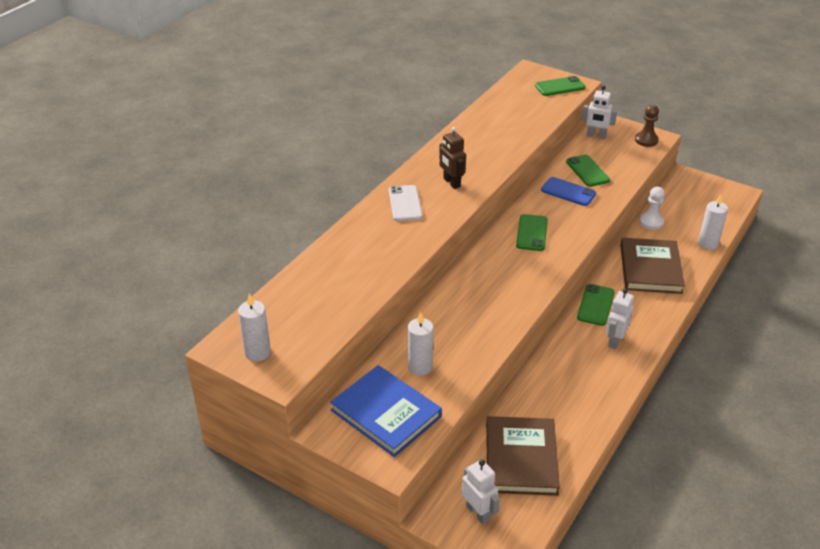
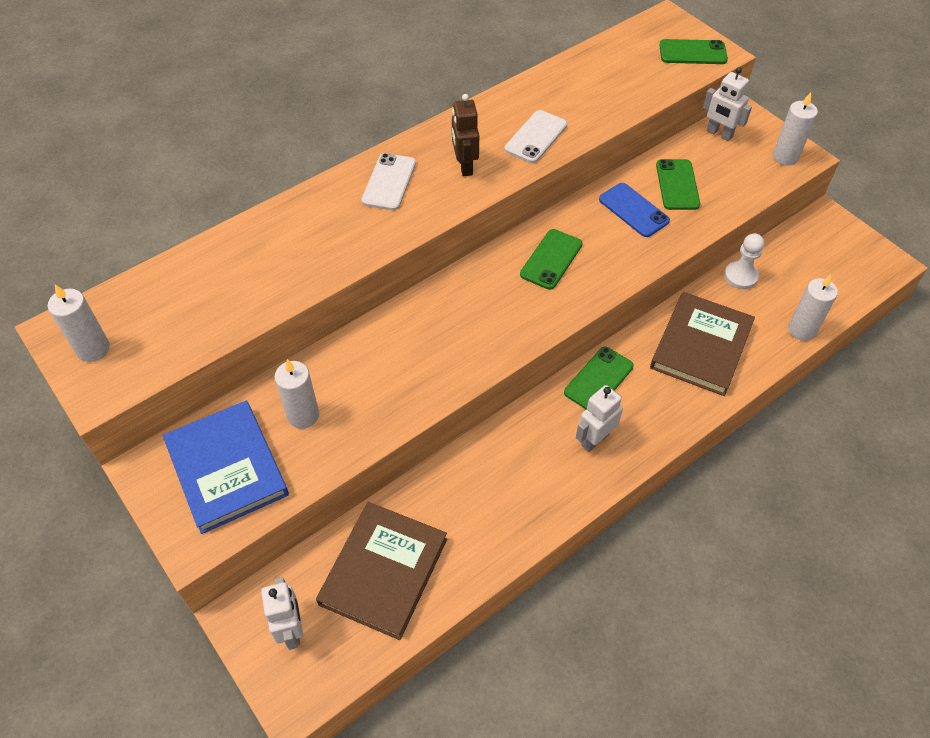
camera: 20 degrees right, 15 degrees up
brown pawn [635,105,659,147] -> white candle [773,92,818,166]
none -> white phone [504,110,567,163]

